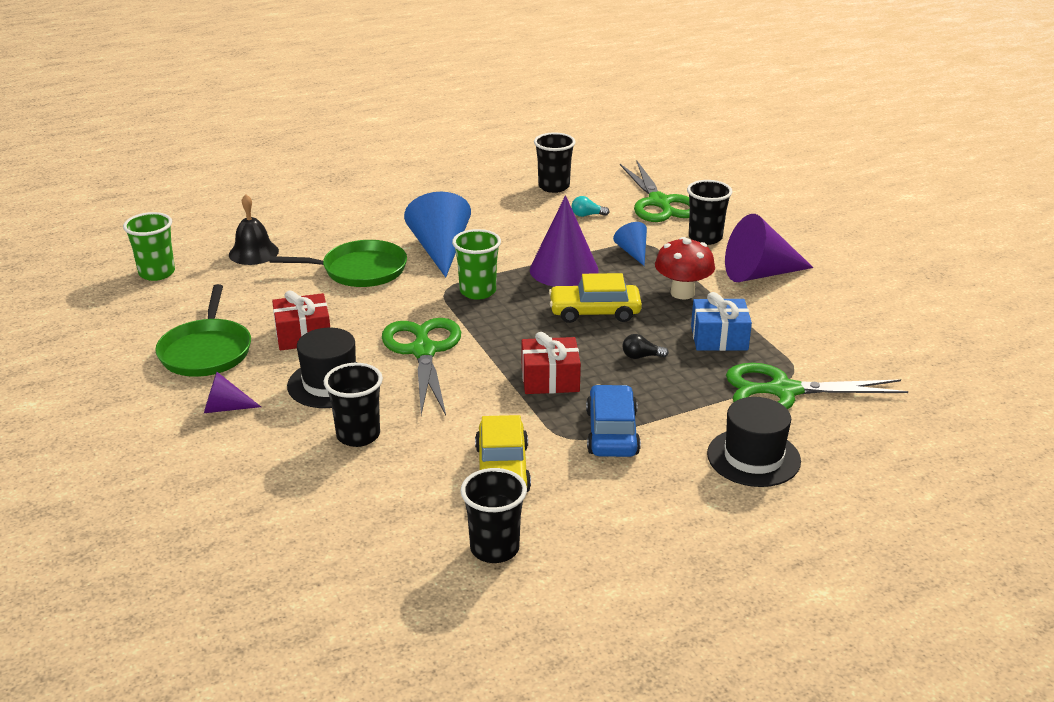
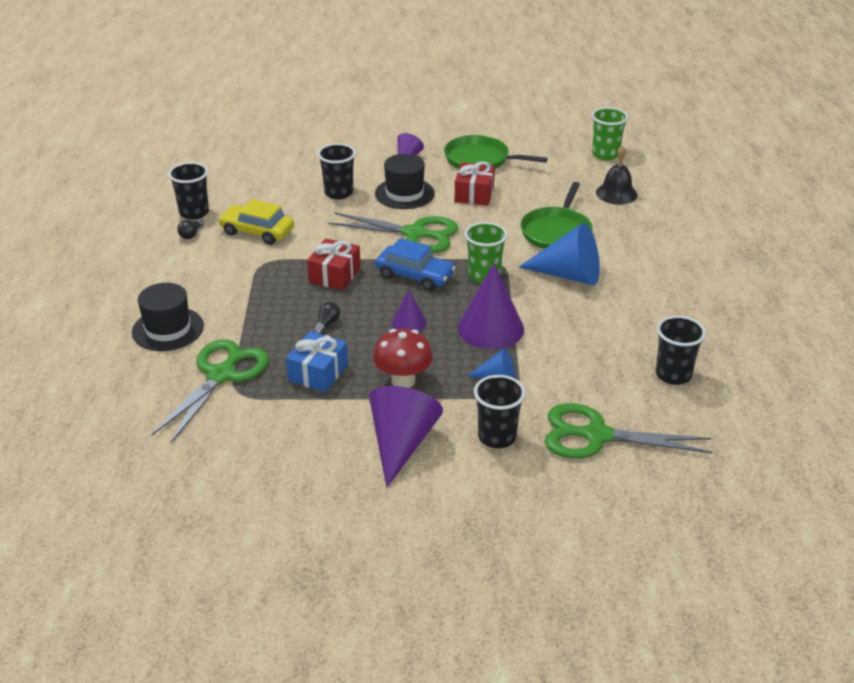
camera: 115 degrees right, 5 degrees up
yellow car [549,273,642,323] -> purple cone [392,290,427,332]
turquoise light bulb [571,196,610,217] -> none
blue car [586,384,641,457] -> blue car moved to [375,238,456,291]
none -> black light bulb [177,219,204,239]

